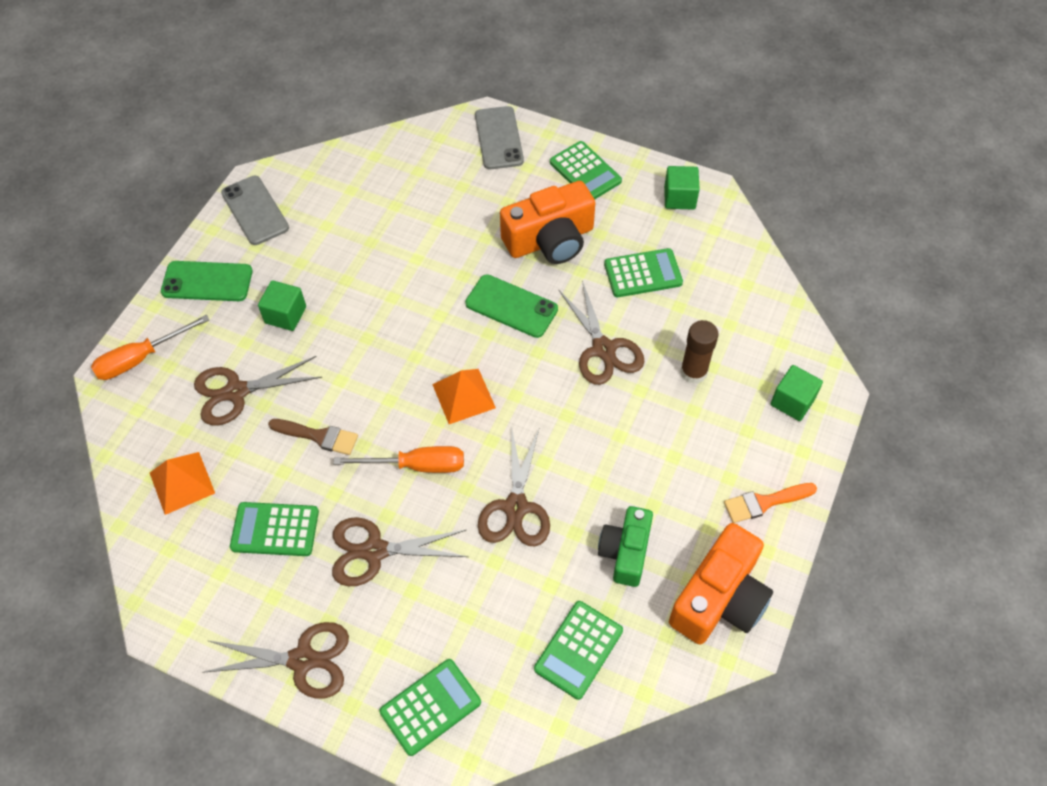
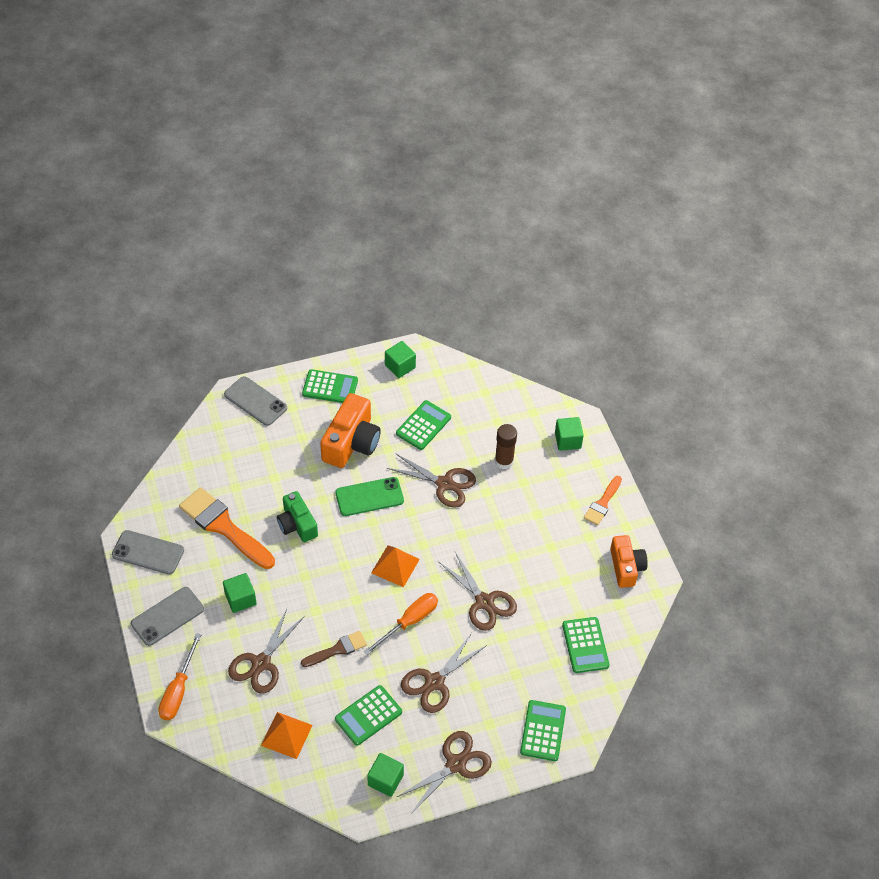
camera: 45 degrees left, 5 degrees down
green phone [161,261,253,301] -> grey phone [131,587,204,646]
green camera [598,506,653,587] -> green camera moved to [277,491,318,542]
orange camera [669,523,773,644] -> orange camera [610,535,648,588], size x0.66
none -> orange brush [179,487,275,569]
none -> green cube [367,753,404,797]

